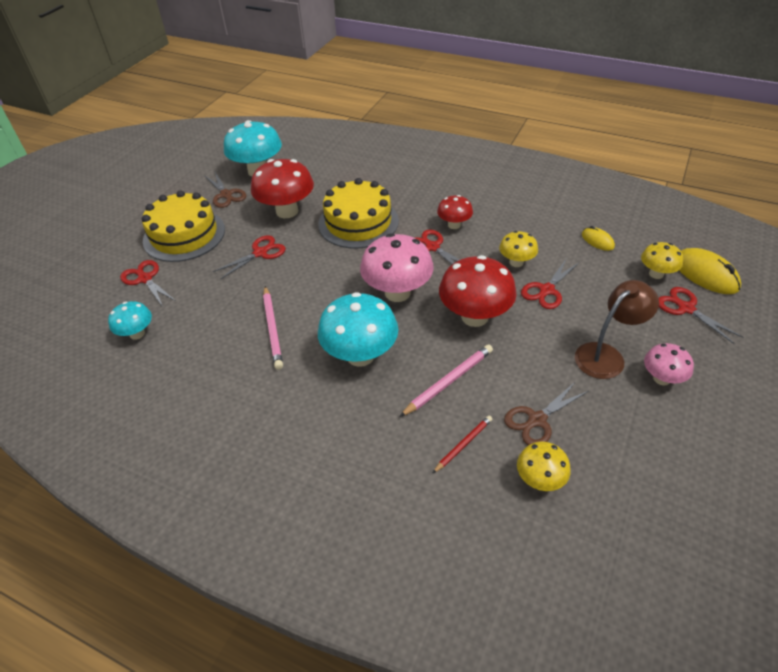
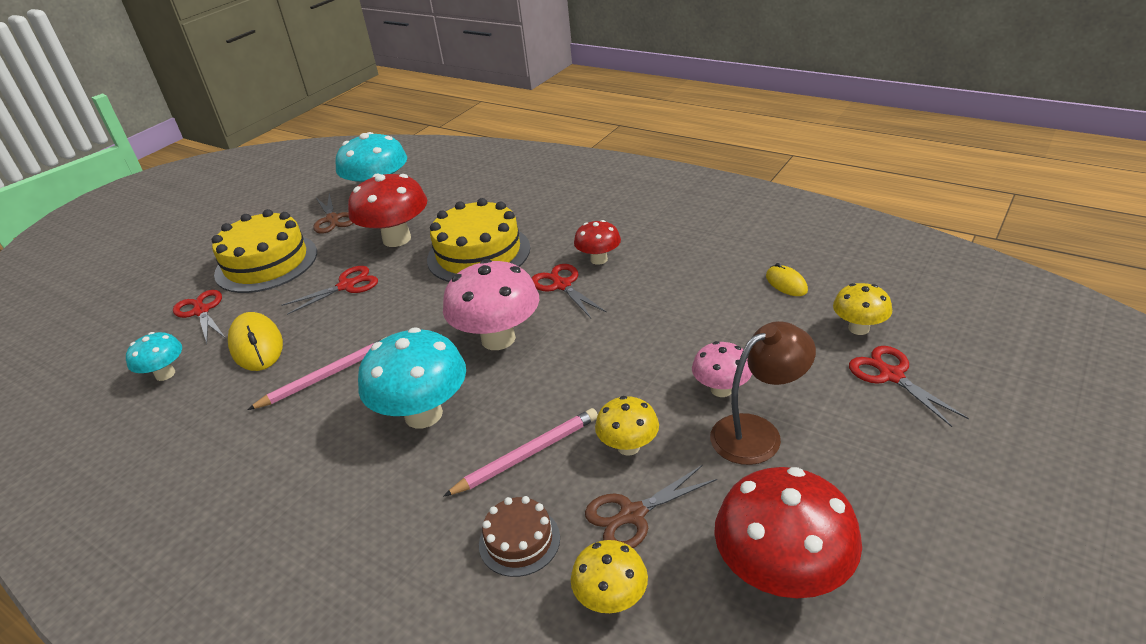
camera: 10 degrees right, 10 degrees down
pink pencil [263,286,283,370] -> pink pencil turned 120 degrees counterclockwise [247,337,386,410]
red pencil [433,415,492,473] -> brown cake [479,496,560,577]
red mushroom [439,255,517,327] -> red mushroom moved to [714,467,862,598]
yellow mushroom [499,231,538,267] -> yellow mushroom moved to [595,396,659,456]
red scissors [521,258,580,309] -> none
pink mushroom [644,343,694,385] -> pink mushroom moved to [692,341,752,397]
yellow mouse [679,248,741,294] -> yellow mouse moved to [228,312,283,371]

